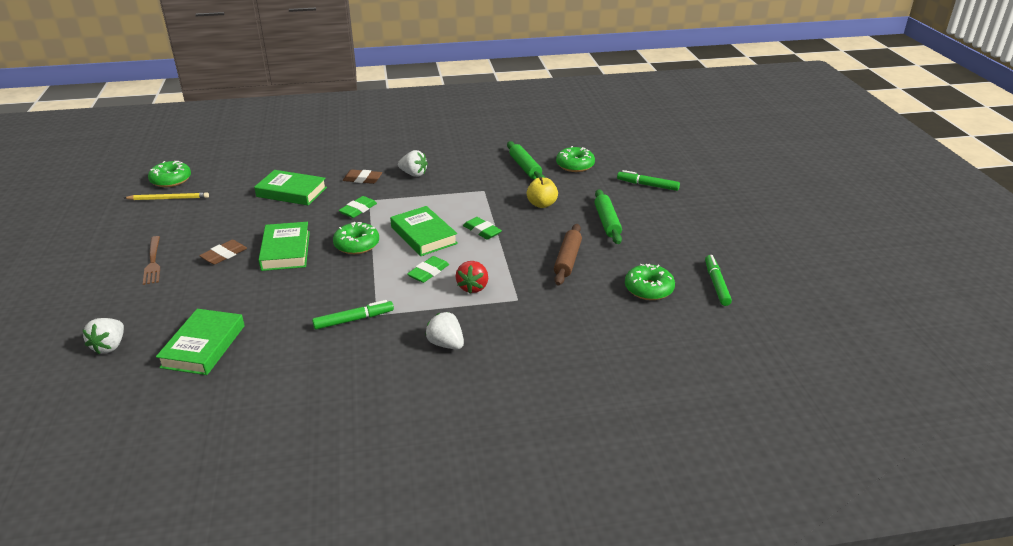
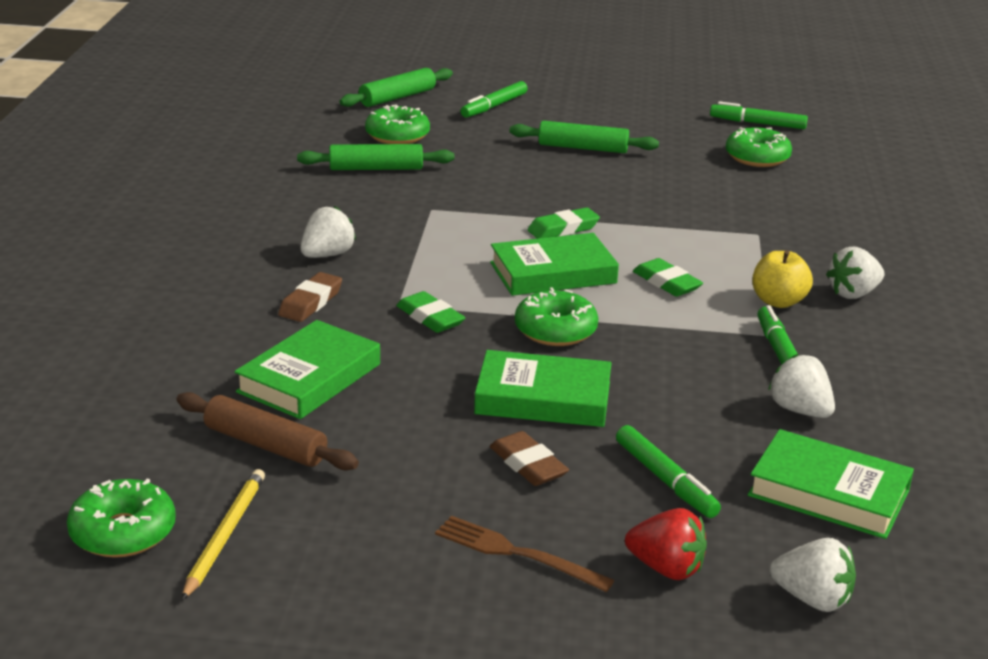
camera: 75 degrees left, 5 degrees down
brown fork [143,236,160,285] -> brown fork turned 150 degrees counterclockwise [435,516,614,592]
red strawberry [456,261,488,293] -> red strawberry moved to [625,508,707,580]
yellow apple [527,177,558,208] -> yellow apple moved to [753,250,813,308]
brown rolling pin [554,224,582,285] -> brown rolling pin moved to [177,392,359,471]
none -> green rolling pin [339,68,453,107]
none -> green marker [616,425,721,518]
none -> white strawberry [768,354,835,418]

